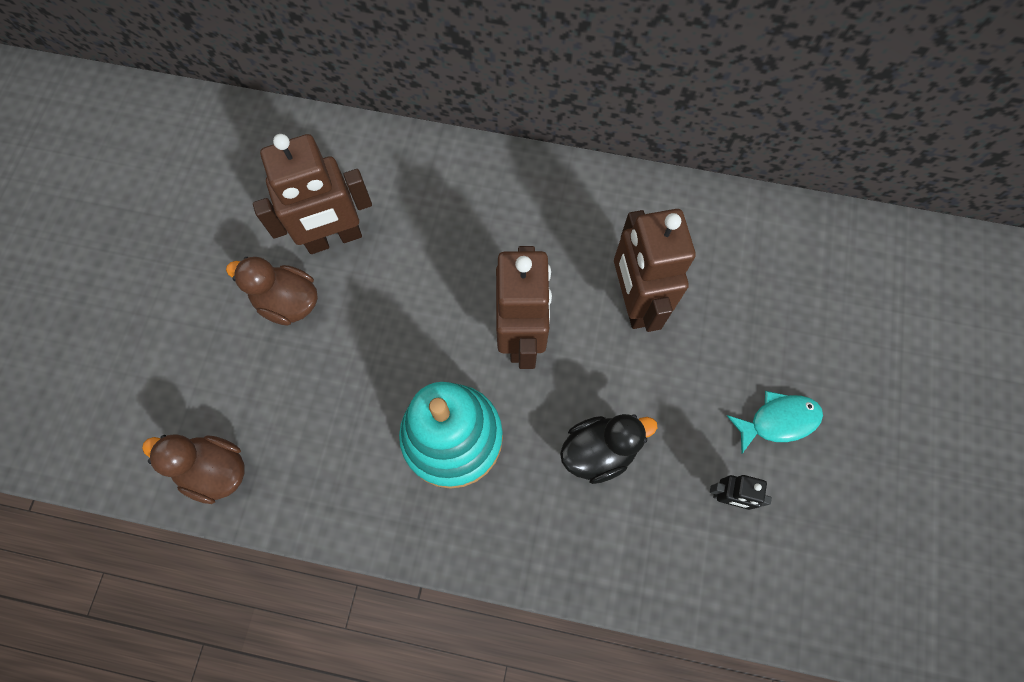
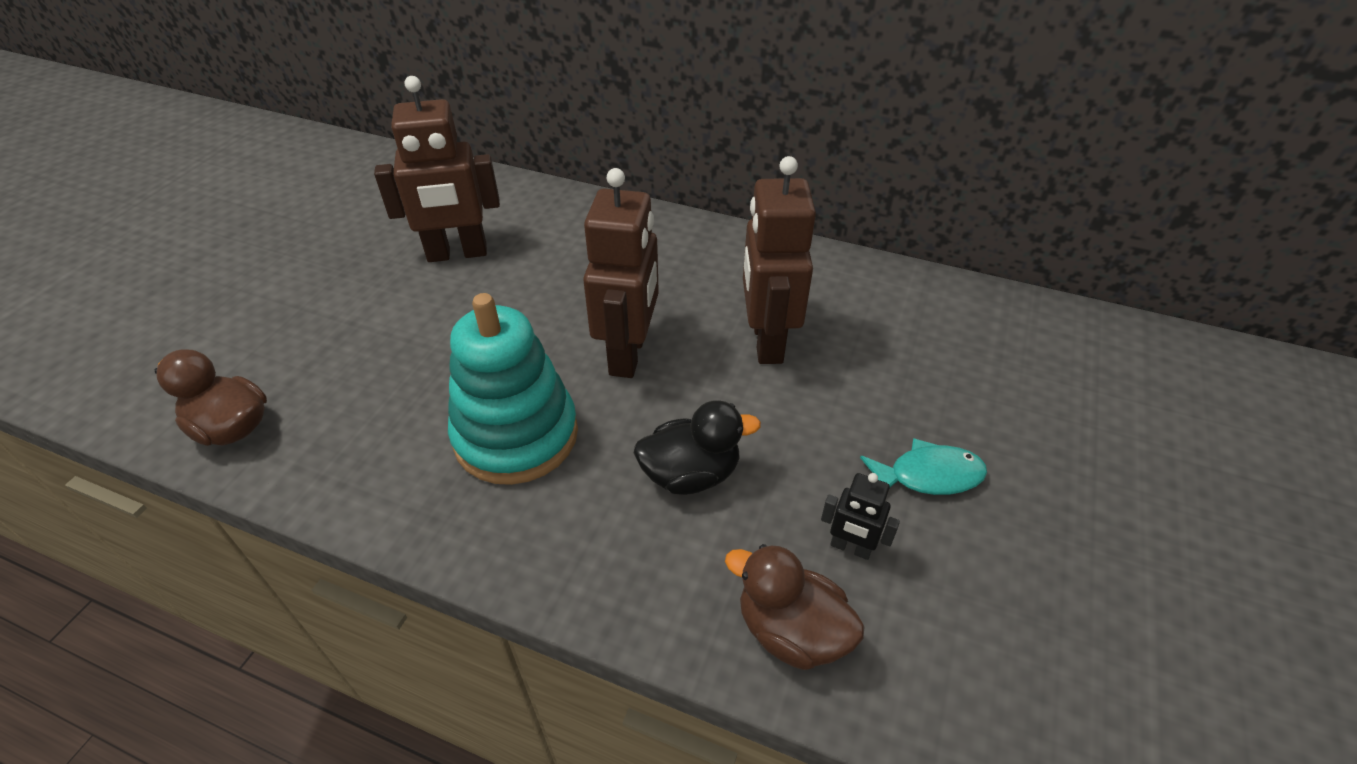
camera: 10 degrees right, 25 degrees down
brown duck [226,257,318,326] -> brown duck moved to [725,544,865,670]

